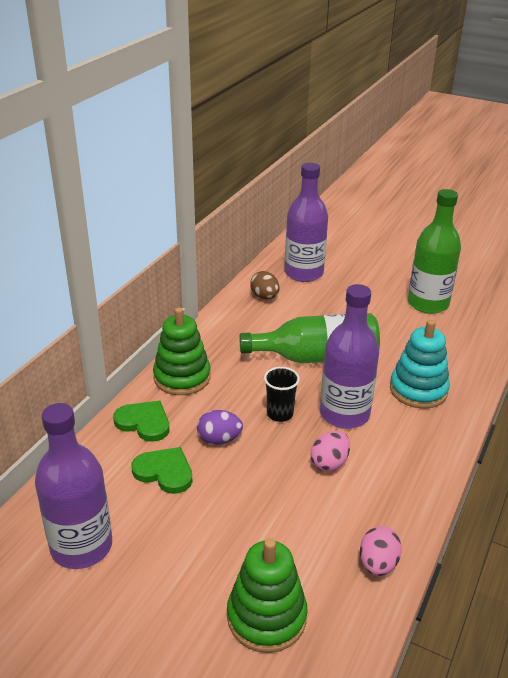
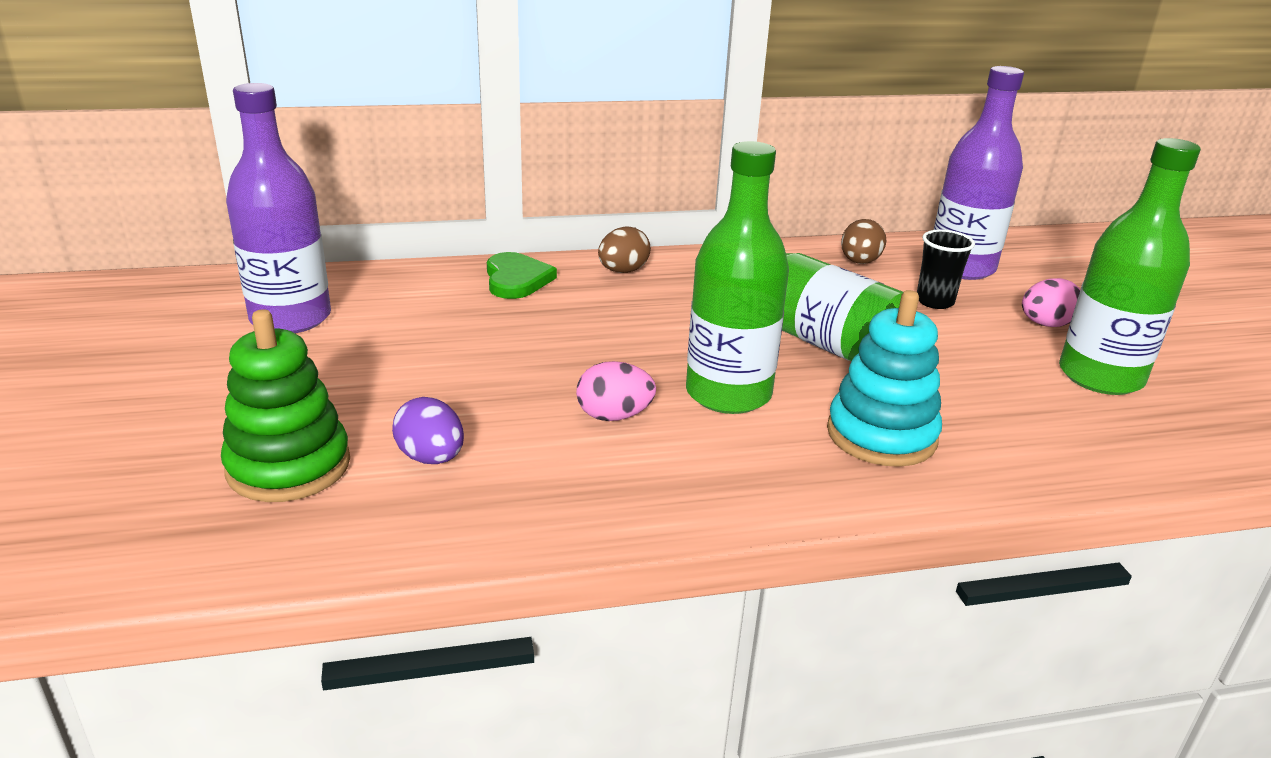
camera: 50 degrees right, 5 degrees down
green heart [131,447,192,494] -> none
green stacking toy [153,307,211,395] -> brown egg [598,226,651,273]
purple egg [197,410,243,445] -> purple egg moved to [392,397,464,464]
black cup [264,367,300,422] -> black cup moved to [917,229,975,309]
purple bottle [320,284,379,429] -> green bottle [686,141,789,414]
pink egg [360,526,402,576] -> pink egg moved to [1022,278,1080,327]

